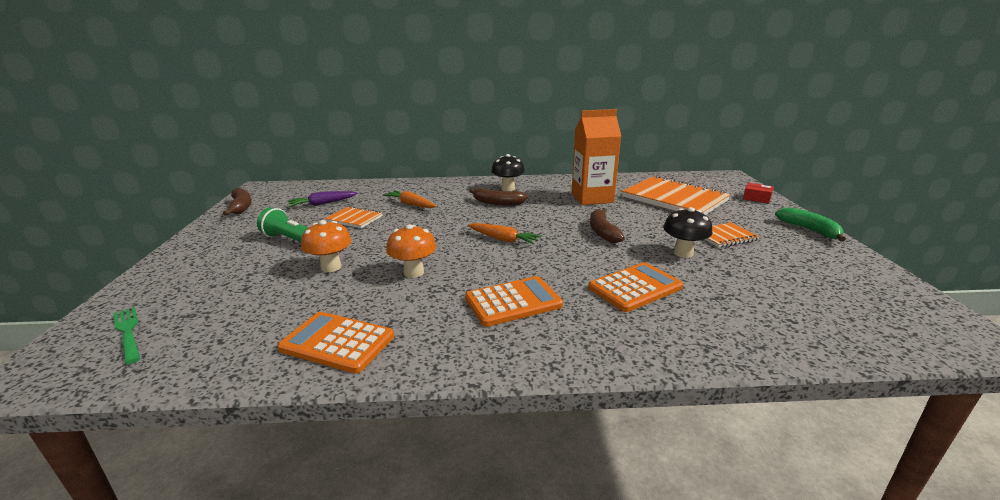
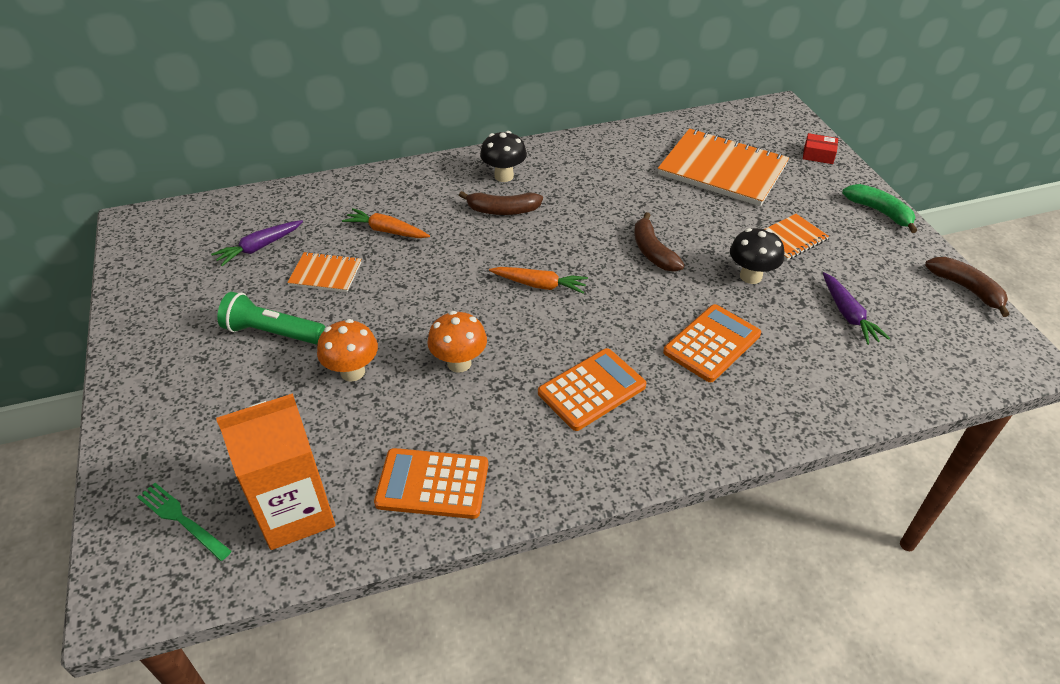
camera: 15 degrees left, 20 degrees up
brown banana [223,188,251,216] -> brown banana moved to [925,257,1010,317]
orange carton [571,109,621,205] -> orange carton moved to [216,394,336,550]
none -> purple carrot [823,272,890,345]

